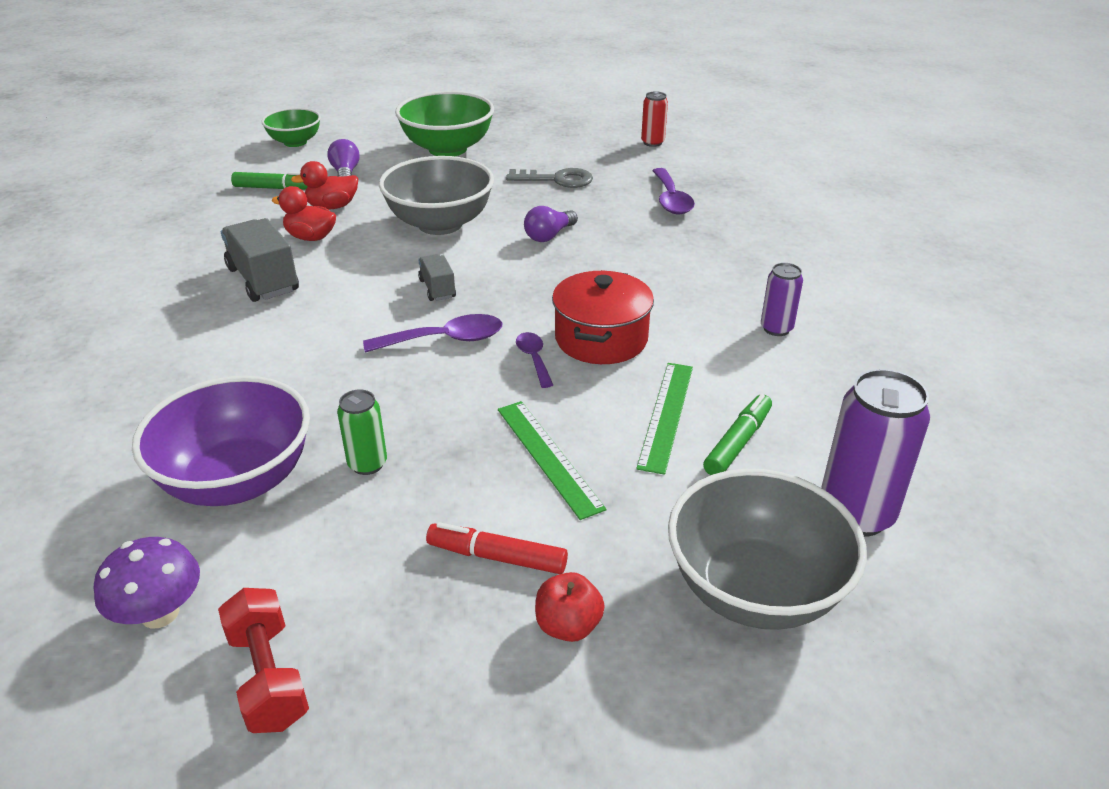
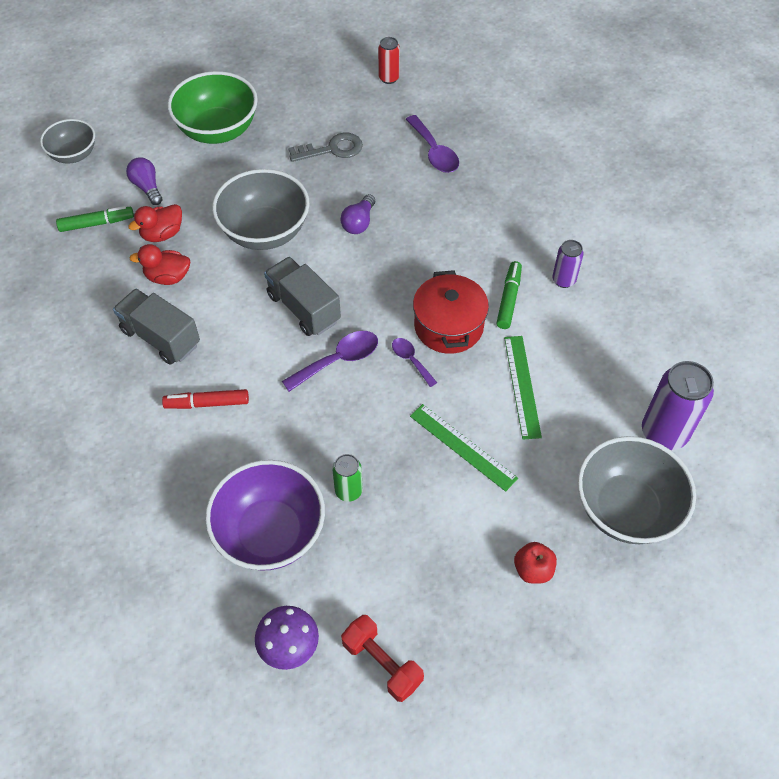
camera: 20 degrees left, 20 degrees up
green bowl [262,108,321,147] -> grey bowl [40,119,95,163]
grey truck [418,254,456,301] -> grey truck [264,257,341,336], size x1.80
red marker [426,522,568,574] -> red marker moved to [162,389,249,409]
green marker [703,394,772,475] -> green marker moved to [497,261,522,329]

